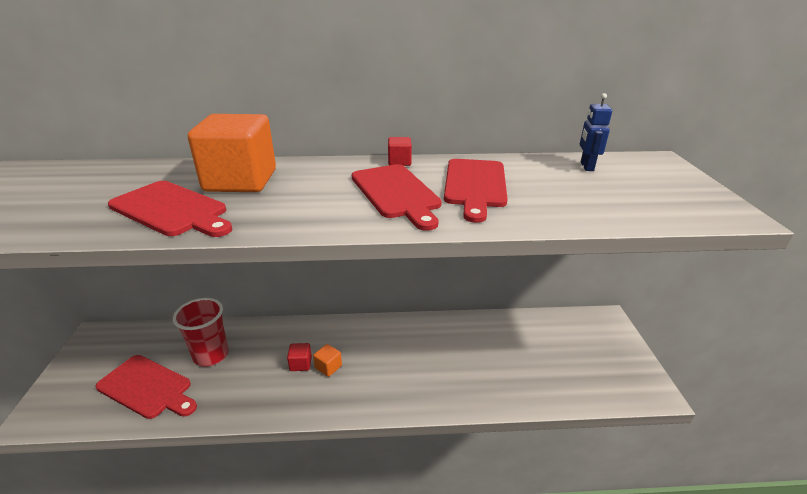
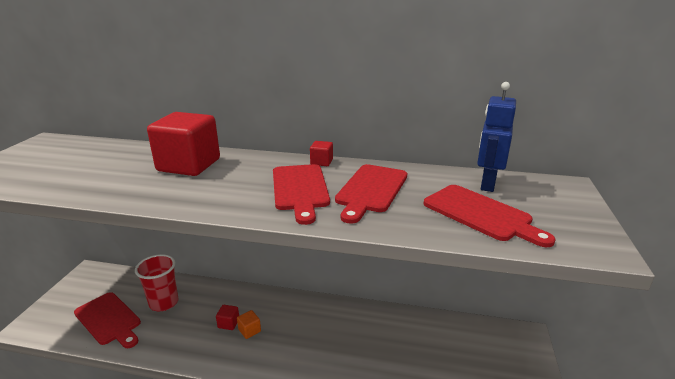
camera: 15 degrees right, 5 degrees down
red cutting board [108,181,232,237] -> red cutting board moved to [424,185,556,247]
orange cube [188,114,276,192] -> red cube [147,112,220,176]
blue robot [580,93,612,171] -> blue robot [477,82,516,192], size x1.52

